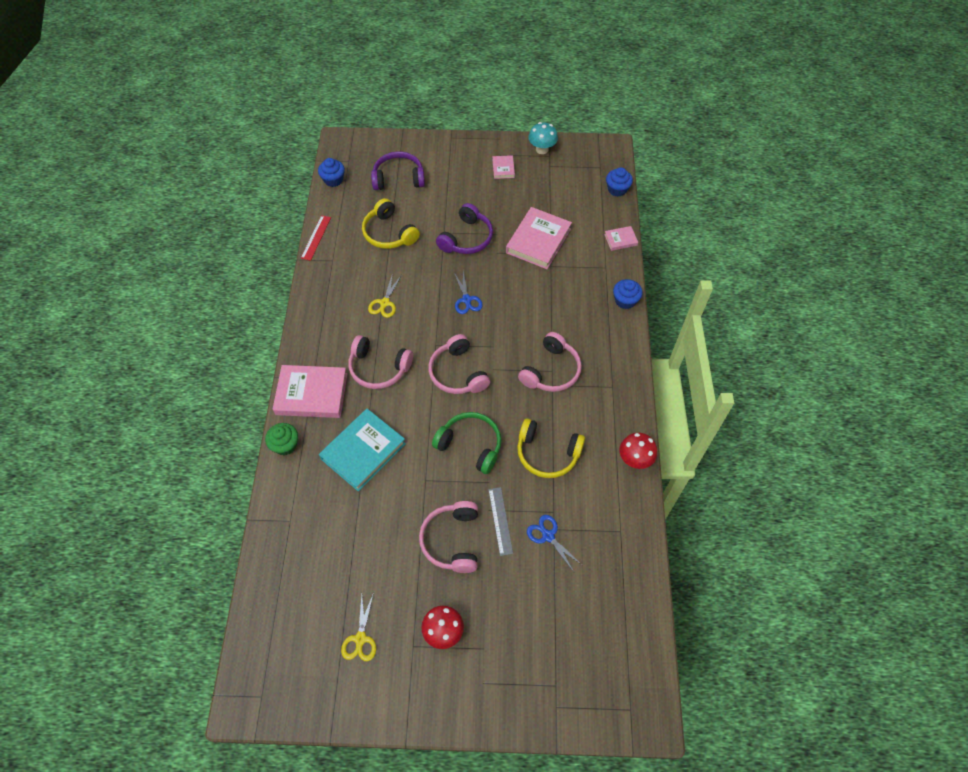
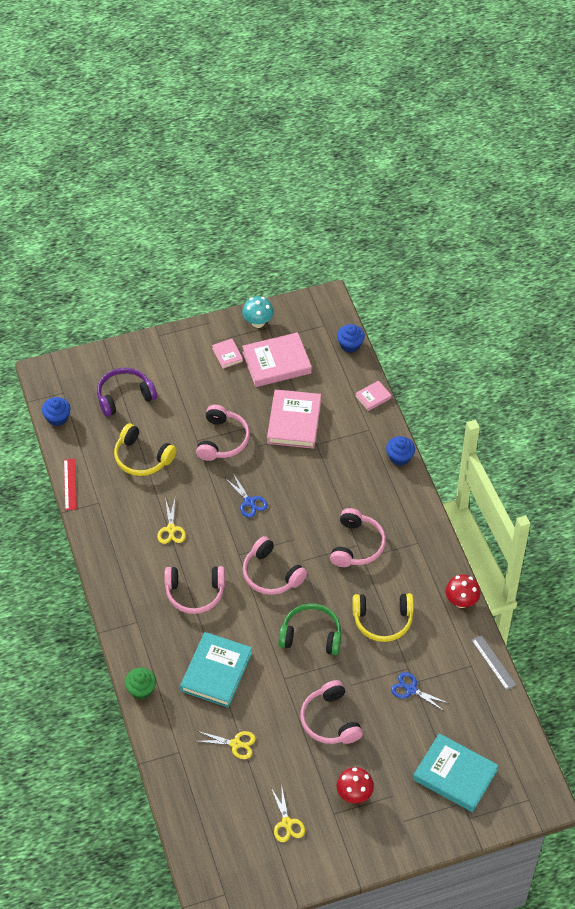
camera: 20 degrees left, 5 degrees down
pink book [273,365,347,418] -> pink book moved to [242,332,312,387]
purple headphones [436,203,493,254] -> pink headphones [196,405,250,461]
grey ruler [488,487,513,556] -> grey ruler moved to [471,635,516,690]
none -> yellow scissors [196,731,256,759]
none -> turquoise book [413,733,499,812]

